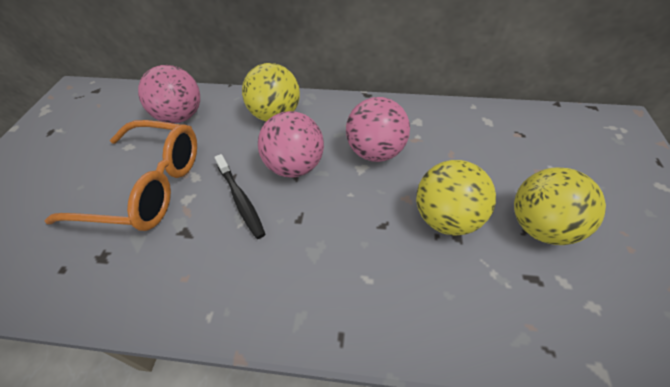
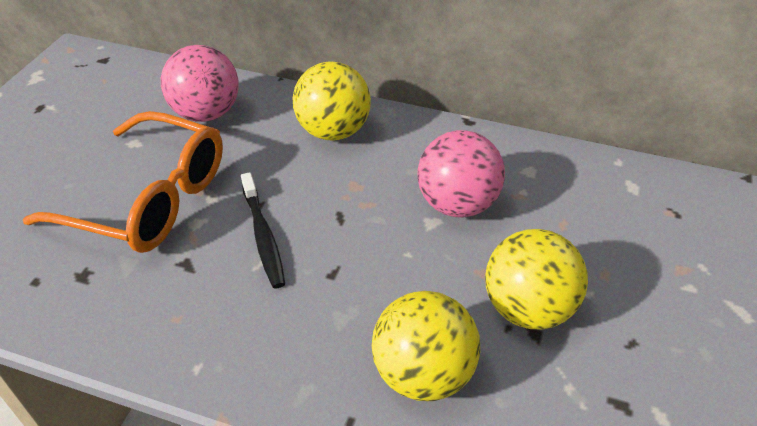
camera: 10 degrees right, 5 degrees down
pink ball [258,111,324,177] -> none
yellow ball [514,167,606,245] -> yellow ball moved to [372,291,481,401]

